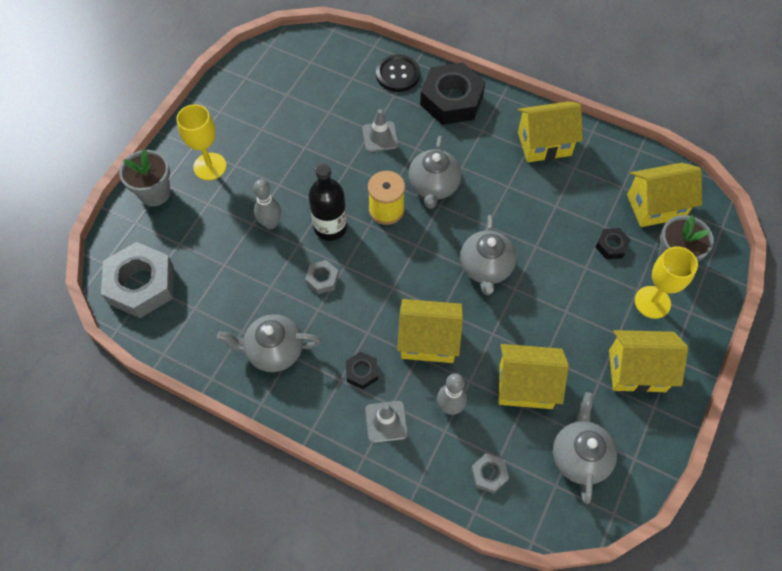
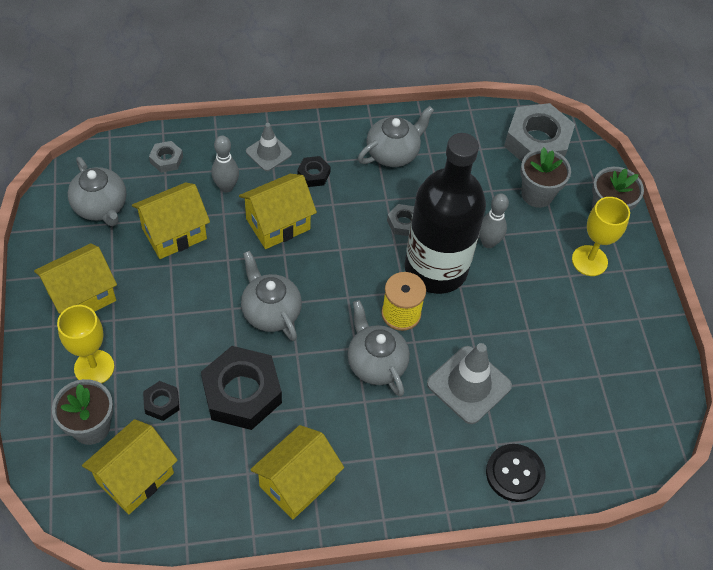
camera: 140 degrees right, 5 degrees down
black bottle [308,163,347,241] -> black bottle [405,133,486,294], size x1.79
grey traffic cone [362,109,399,152] -> grey traffic cone [427,343,512,424], size x1.62
black nut [420,62,485,125] -> black nut moved to [201,346,282,430]
none -> grey flower pot [520,147,571,208]

